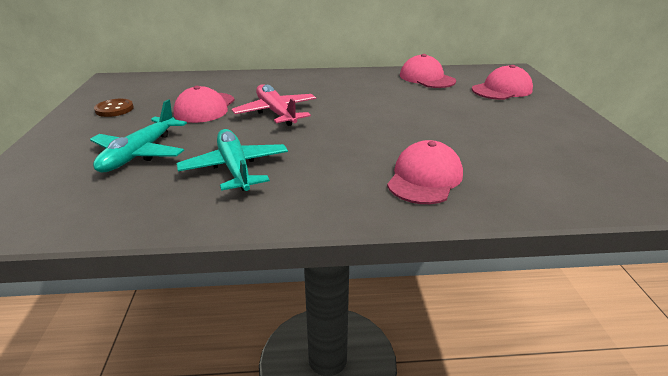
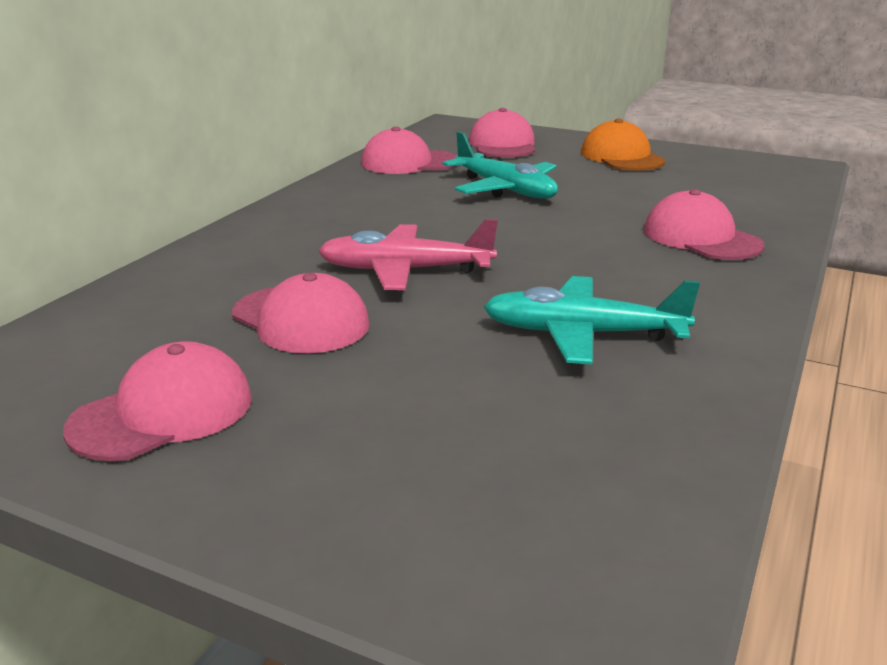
camera: 60 degrees left, 5 degrees down
turquoise plane [90,99,187,172] -> turquoise plane moved to [442,132,558,198]
brown button [94,99,134,117] -> pink cap [63,341,252,461]
none -> orange cap [581,119,665,171]

